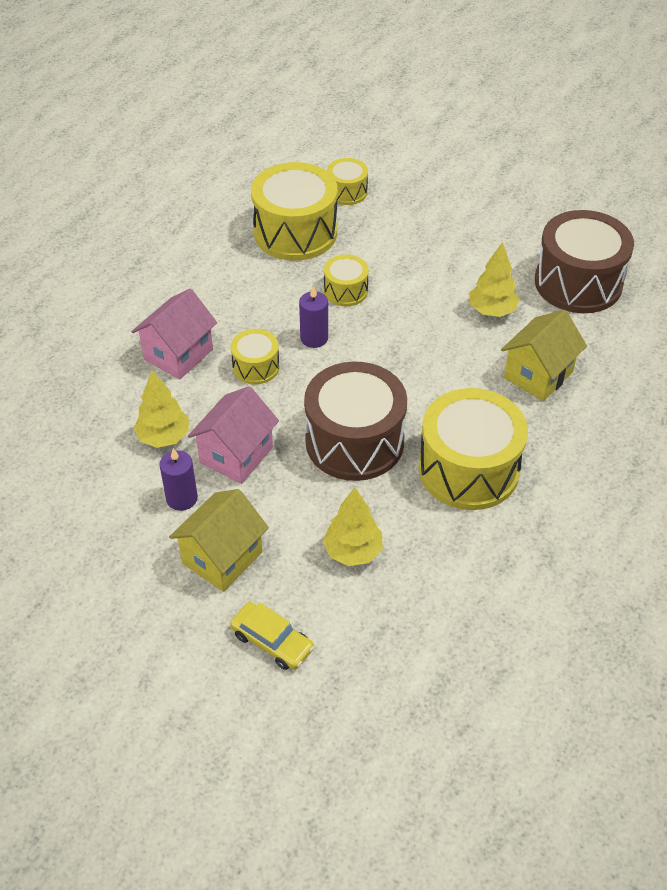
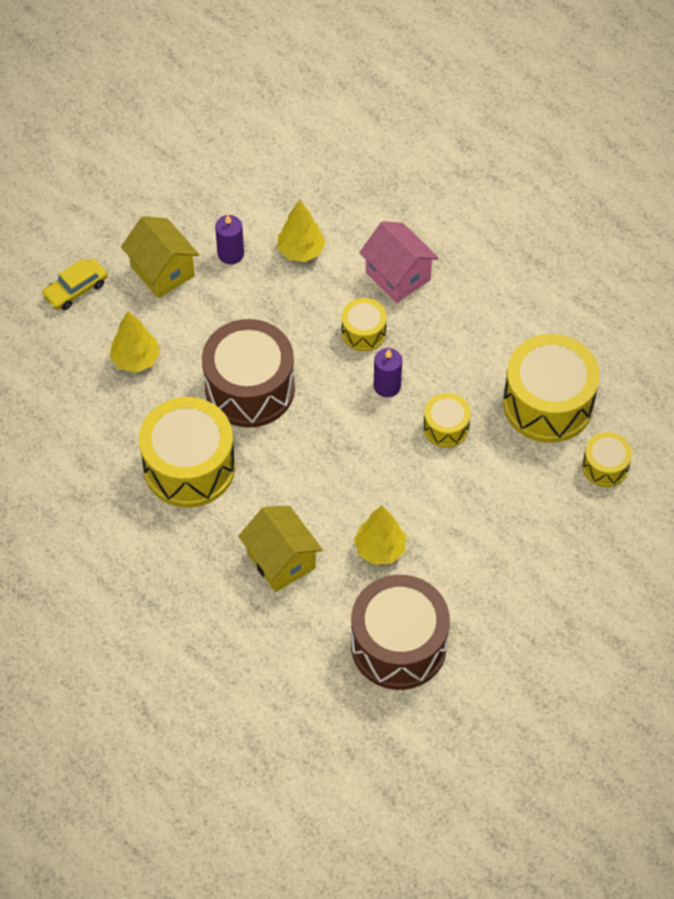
camera: 105 degrees right, 10 degrees up
pink house [188,386,279,484] -> none

